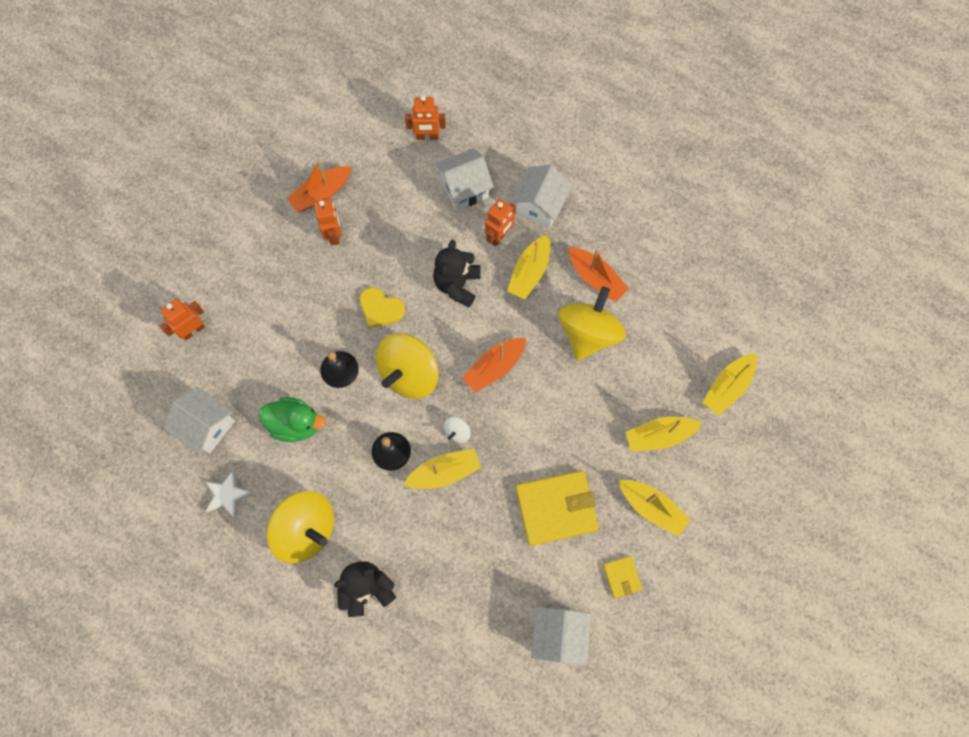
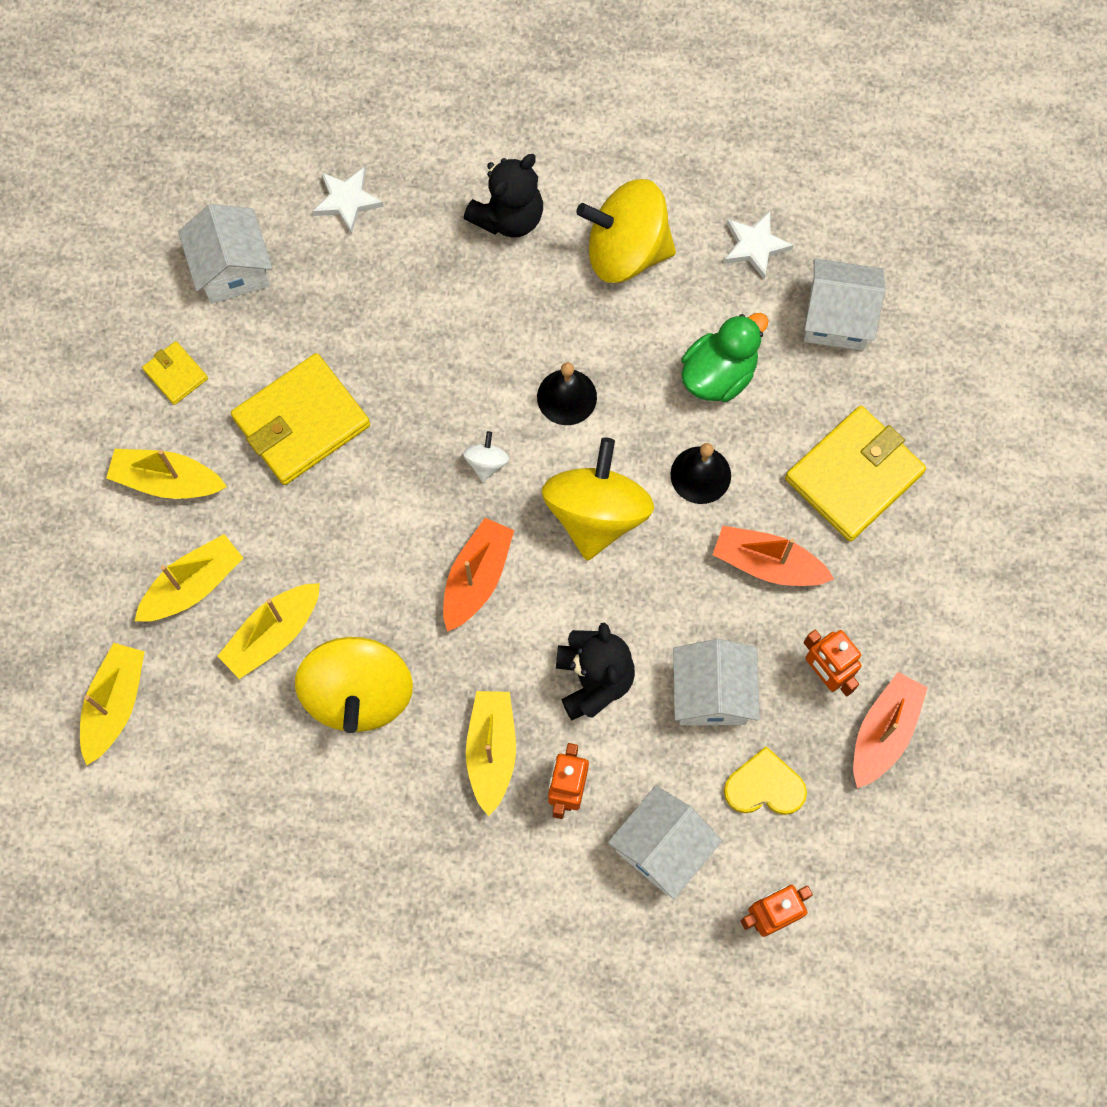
camera: 155 degrees right, 0 degrees up
orange robot [159,298,205,340] -> none
green duck [259,397,326,442] -> green duck turned 150 degrees clockwise [681,313,769,402]
yellow heart [359,287,405,328] -> yellow heart moved to [724,746,807,815]
yellow boat [403,449,481,489] -> yellow boat moved to [217,583,320,679]
white house [511,165,572,228] -> white house moved to [673,639,760,725]
orange boat [568,247,629,302] -> orange boat moved to [713,526,834,586]
none -> white star [312,167,384,234]
none -> yellow wallet [785,406,926,541]

